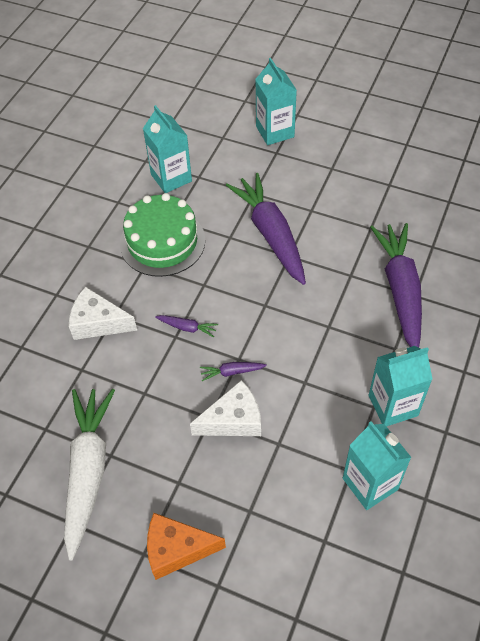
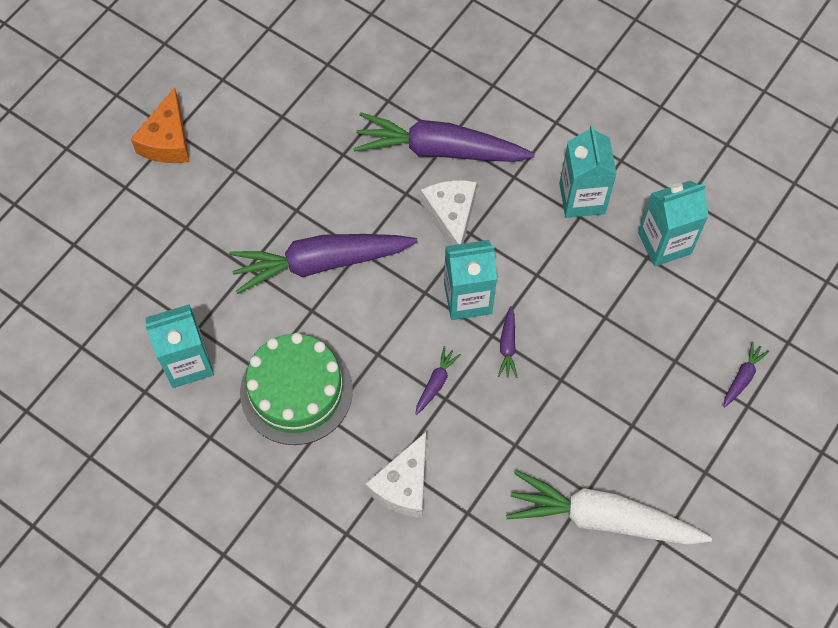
camera: 80 degrees left, 10 degrees up
orange cheese [147,513,226,580] -> orange cheese moved to [131,87,190,163]
white cheese [190,380,261,436] -> white cheese moved to [421,180,477,246]
turquoise carton [255,58,297,145] -> turquoise carton moved to [444,240,497,320]
none -> purple carrot [723,342,769,407]

